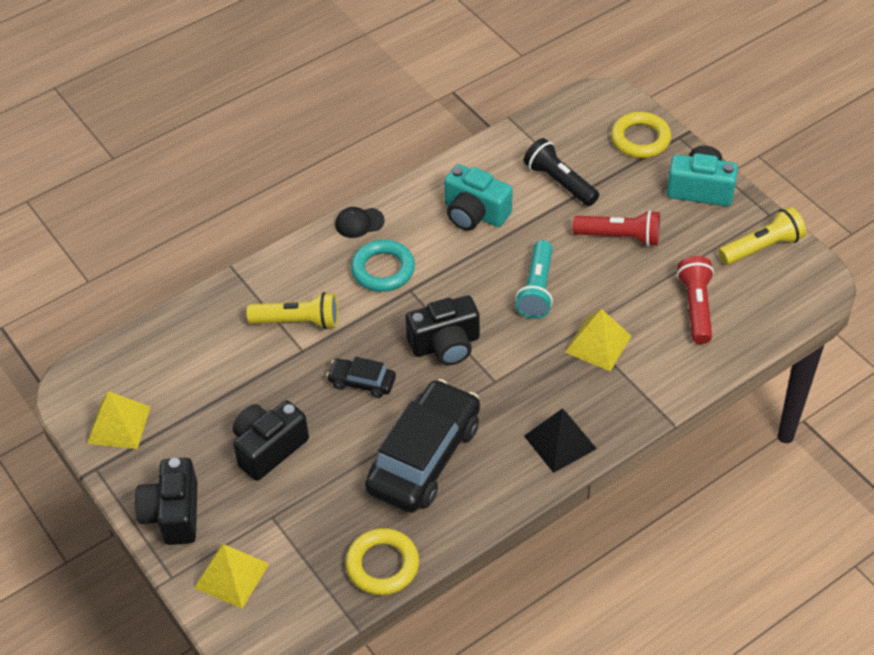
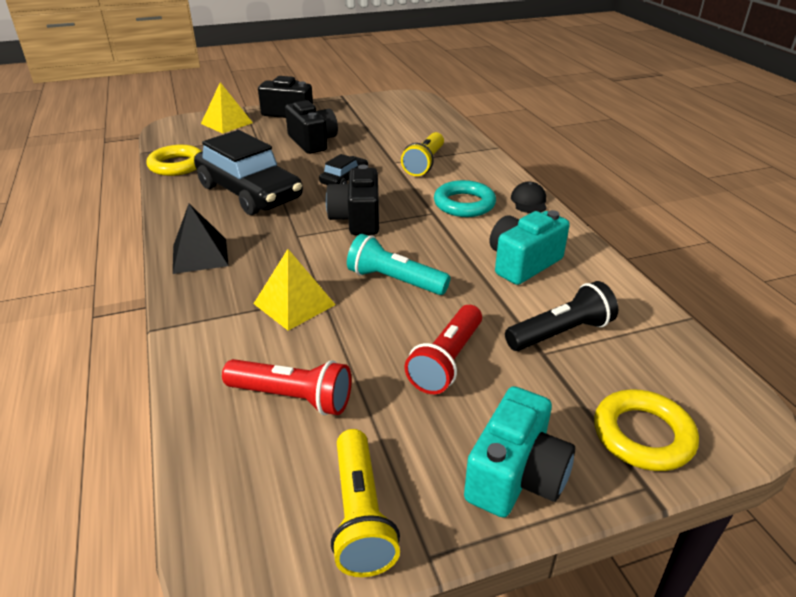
camera: 105 degrees right, 15 degrees down
yellow pyramid [87,391,150,449] -> none

